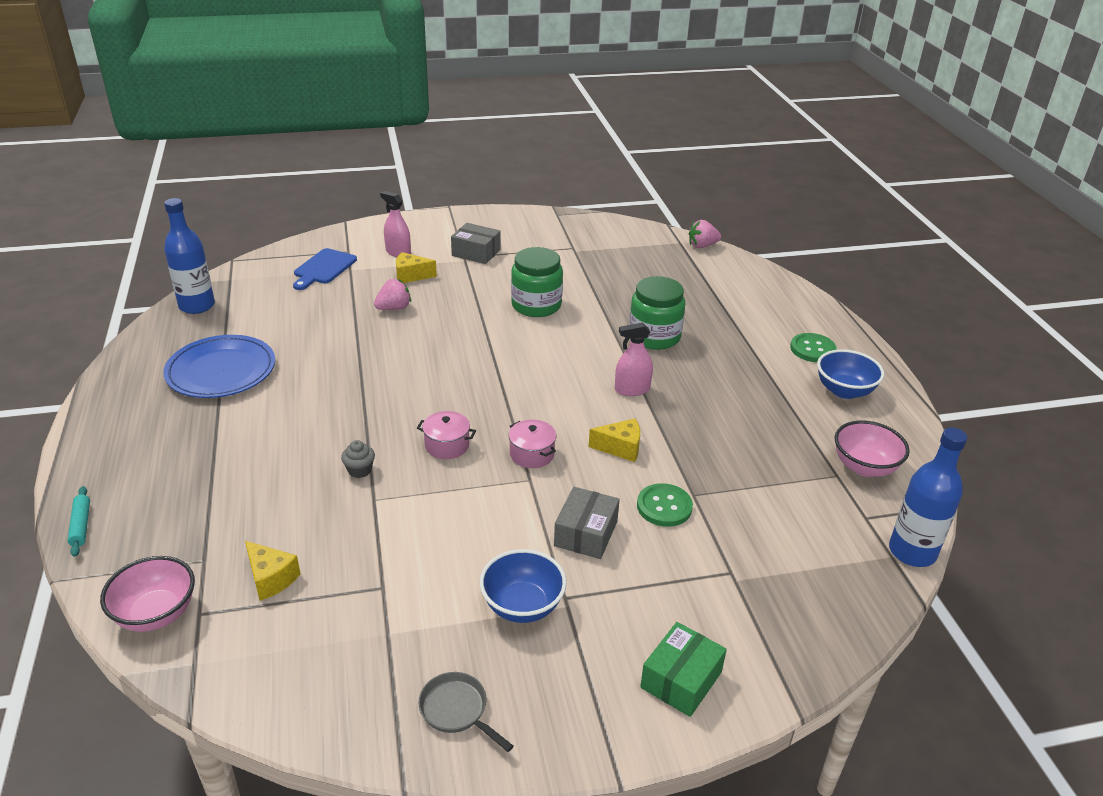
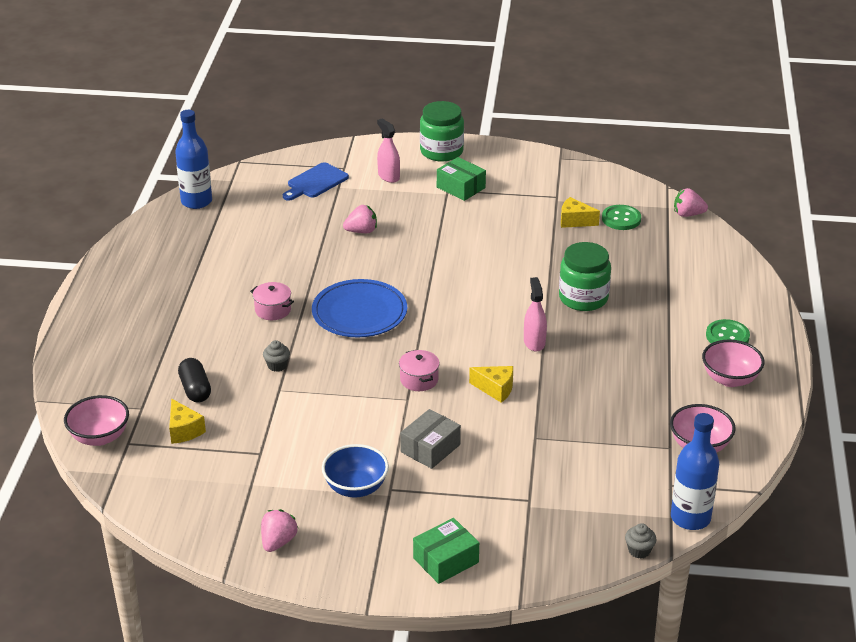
camera: 20 degrees right, 0 degrees up
turquoise rolling pin [67,486,90,557] -> none
blue plate [163,335,275,398] -> blue plate moved to [312,279,407,337]
yellow cheese [396,252,437,283] -> yellow cheese moved to [561,197,600,228]
pink pot [417,411,476,459] -> pink pot moved to [250,282,294,320]
grey pan [418,672,514,752] -> pink strawberry [261,509,298,552]
grey box [451,223,501,264] -> green box [437,157,486,201]
green jar [511,247,563,317] -> green jar moved to [420,101,464,162]
pink spray bottle [615,323,653,396] -> pink spray bottle turned 75 degrees clockwise [524,277,547,351]
green button [637,483,693,527] -> green button moved to [602,205,641,230]
blue bowl [817,349,884,399] -> pink bowl [702,340,765,387]
none -> black capsule [178,358,211,403]
none -> grey cupcake [625,523,656,558]

